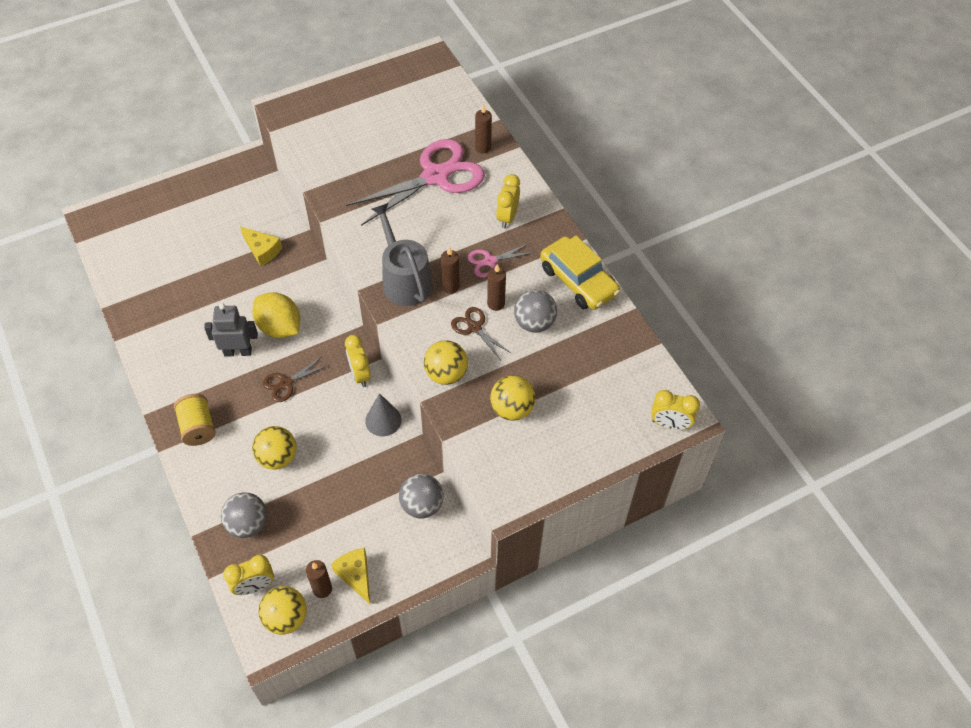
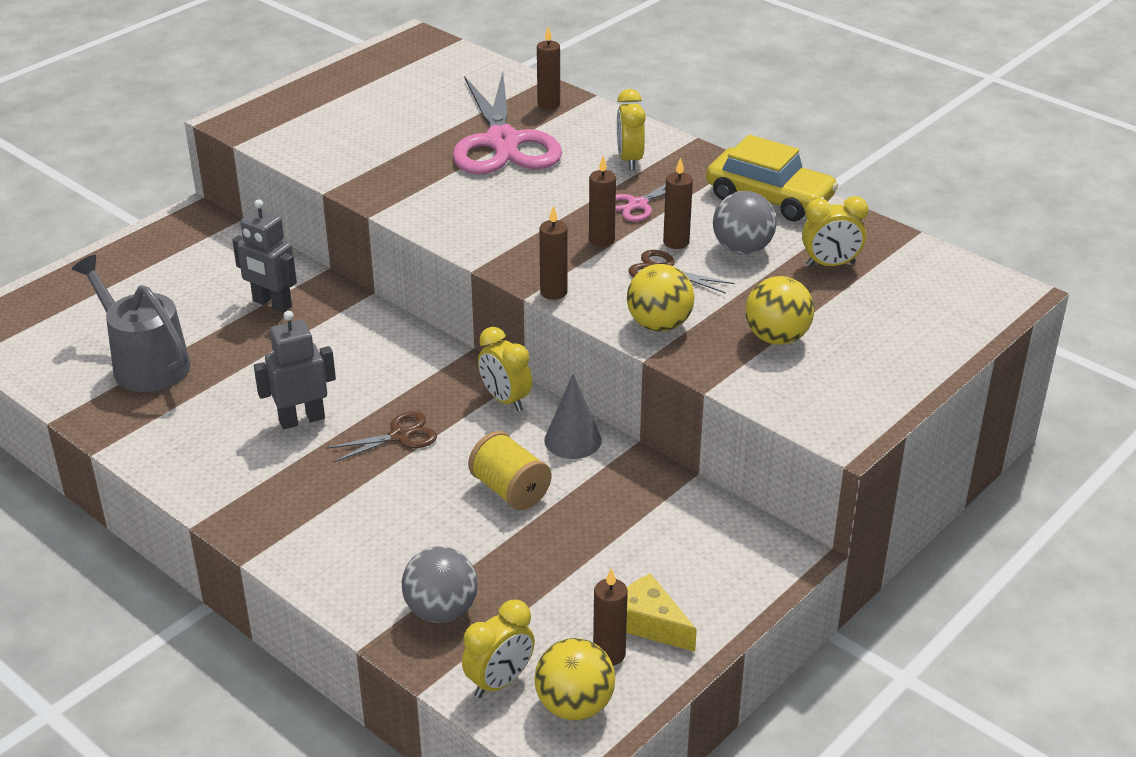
camera: 20 degrees left, 20 degrees down
yellow spool [174,394,216,446] -> yellow spool moved to [468,431,551,510]
yellow cheese [240,226,282,267] -> grey robot [232,199,297,313]
yellow lemon [252,292,300,338] -> none
yellow ball [252,426,297,470] -> none
brown scissors [263,357,329,402] -> brown scissors turned 150 degrees counterclockwise [326,411,437,462]
pink scissors [346,139,485,226] -> pink scissors turned 135 degrees clockwise [453,72,562,174]
grey watering can [372,203,432,306] -> grey watering can moved to [72,255,190,392]
grey ball [399,474,444,519] -> none
yellow clock [651,390,700,430] -> yellow clock moved to [802,196,868,267]
none -> brown candle [539,206,568,300]

